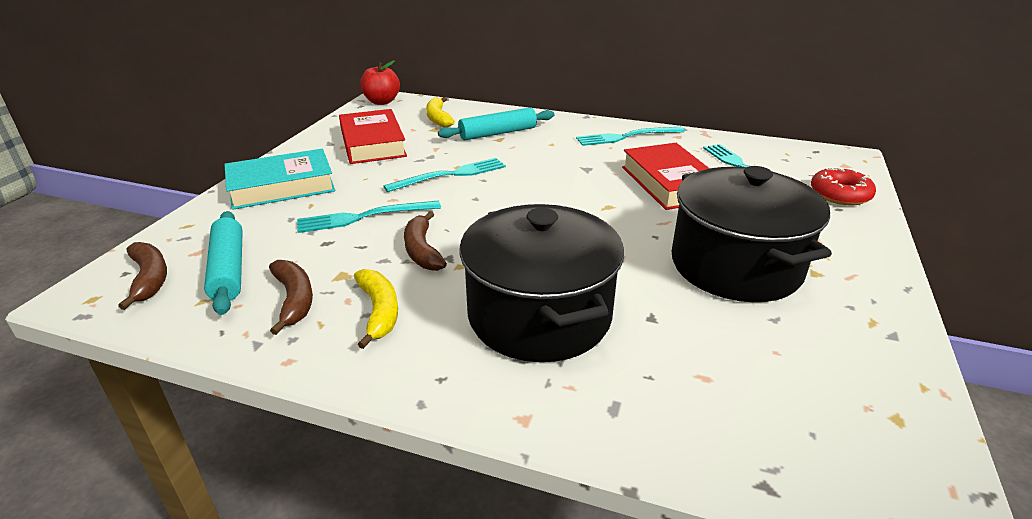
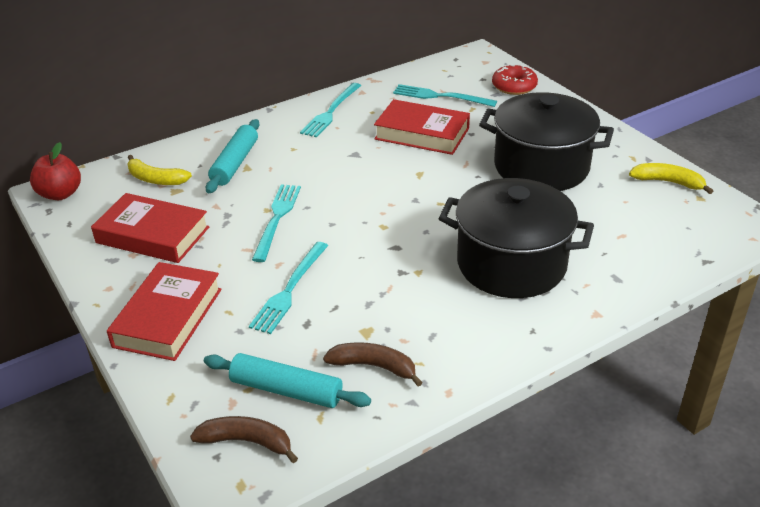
camera: 50 degrees left, 5 degrees up
turquoise book [224,149,335,210] -> red book [107,262,222,361]
yellow banana [354,269,398,349] -> yellow banana moved to [629,163,713,194]
brown banana [404,211,447,271] -> none

